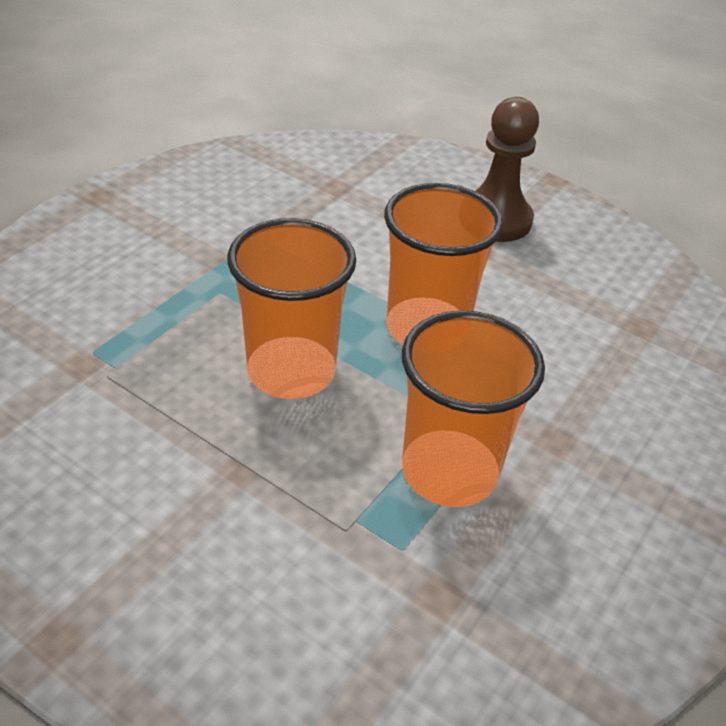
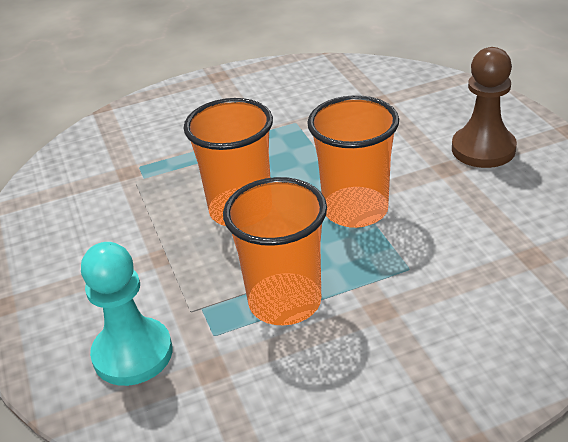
camera: 40 degrees right, 5 degrees down
none -> turquoise pawn [81,242,173,386]

